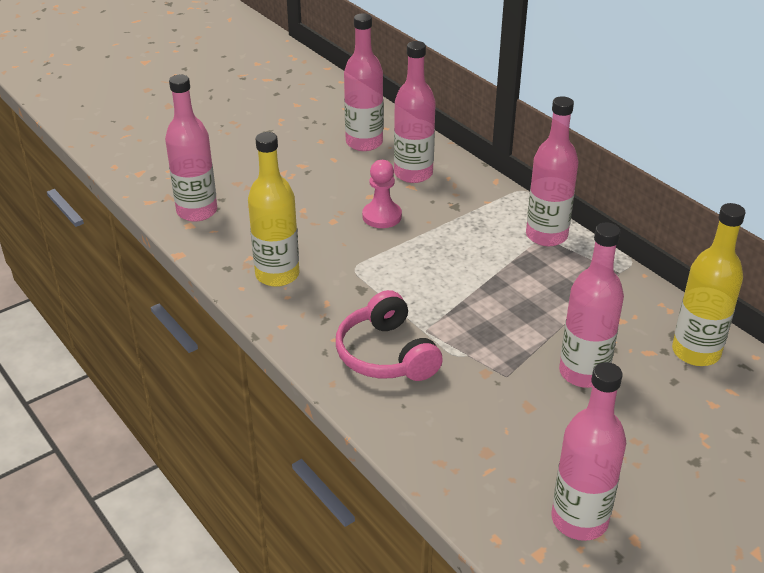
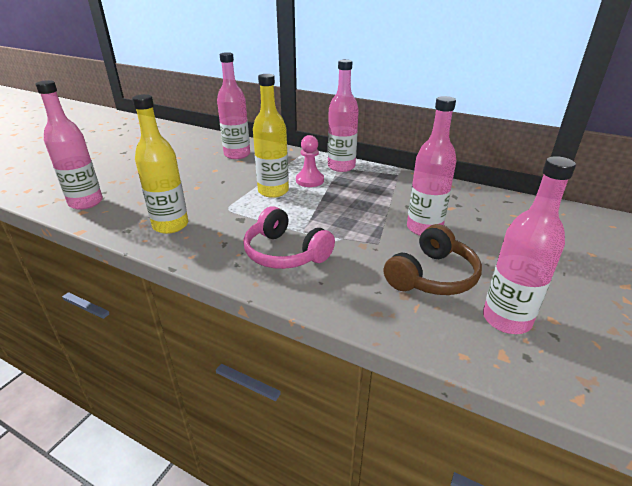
camera: 25 degrees left, 5 degrees down
pink bottle [344,13,383,151] -> none
pink pawn [362,160,402,228] -> pink pawn moved to [296,135,324,187]
yellow bottle [672,203,746,366] -> yellow bottle moved to [253,74,289,198]
none -> brown headphones [384,224,482,295]

